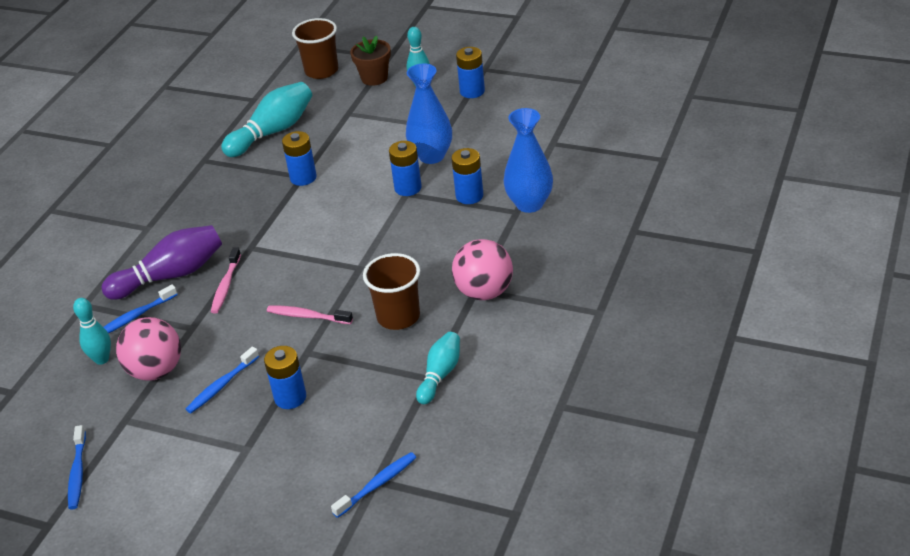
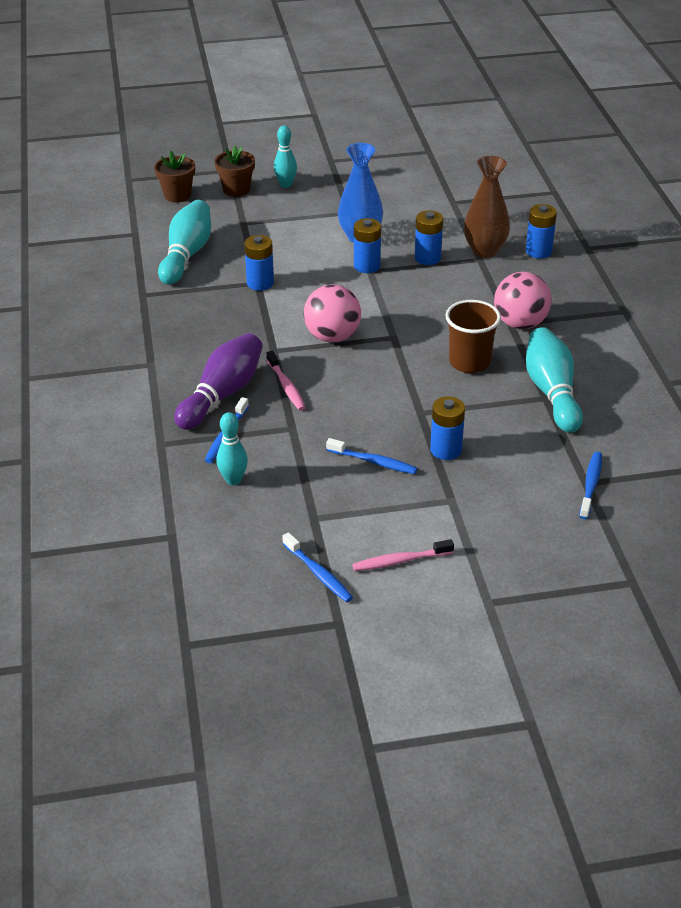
camera: 35 degrees left, 0 degrees up
pink ball [116,317,181,381] -> pink ball moved to [304,284,361,343]
blue toothbrush [186,346,259,413] -> blue toothbrush turned 75 degrees counterclockwise [326,438,418,474]
pink toothbrush [267,306,353,324] -> pink toothbrush moved to [352,539,454,571]
brown cup [292,18,338,79] -> brown flower pot [154,151,195,202]
turquoise bowling pin [416,332,460,404] -> turquoise bowling pin [526,327,583,433], size x1.63
blue battery [456,47,485,98] -> blue battery moved to [526,204,557,258]
blue vase [504,108,553,213] -> brown vase [464,156,510,258]

